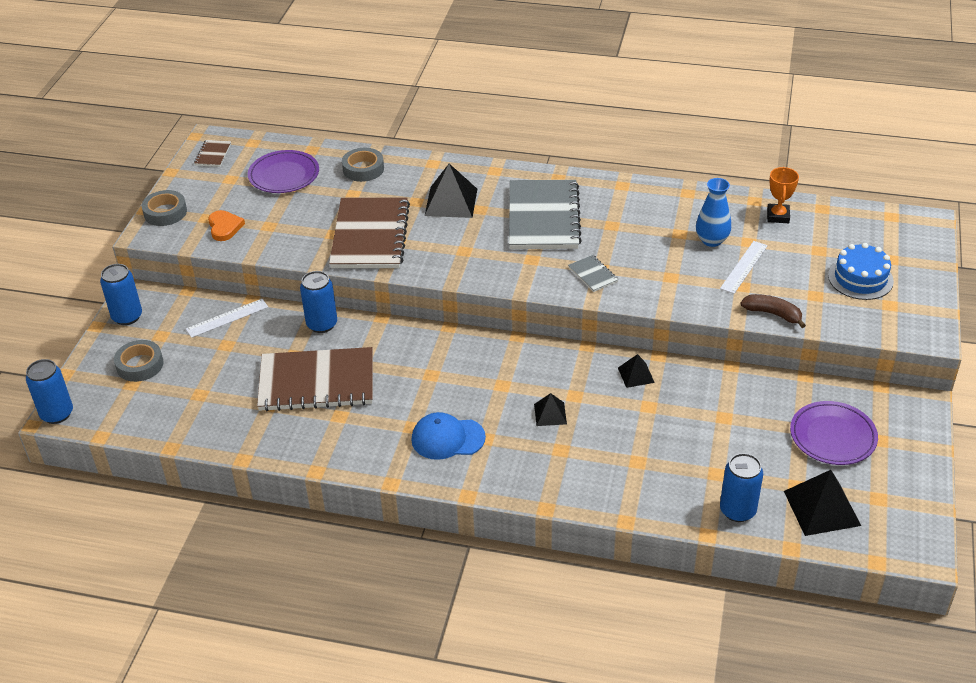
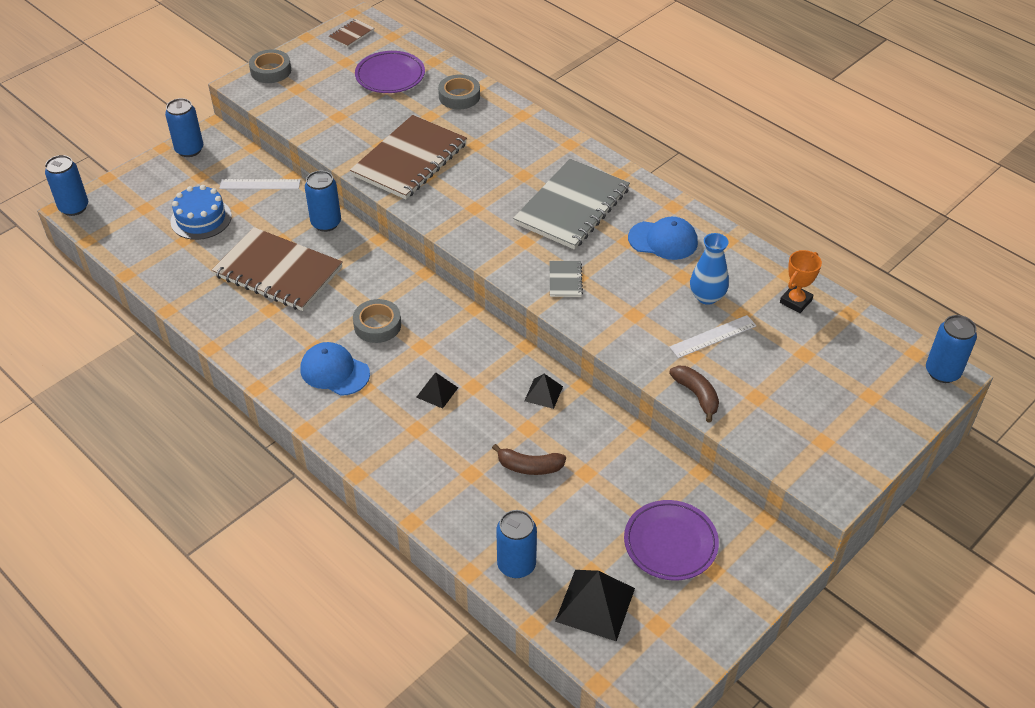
camera: 30 degrees right, 5 degrees up
grey tape [114,340,164,382] -> grey tape moved to [353,299,401,343]
orange heart [208,210,245,241] -> none
black pyramid [425,164,477,218] -> none
blue cake [828,243,894,300] -> blue cake moved to [170,185,232,240]
none -> brown banana [492,444,566,475]
none -> blue cap [628,217,698,260]
none -> blue can [926,315,977,383]

